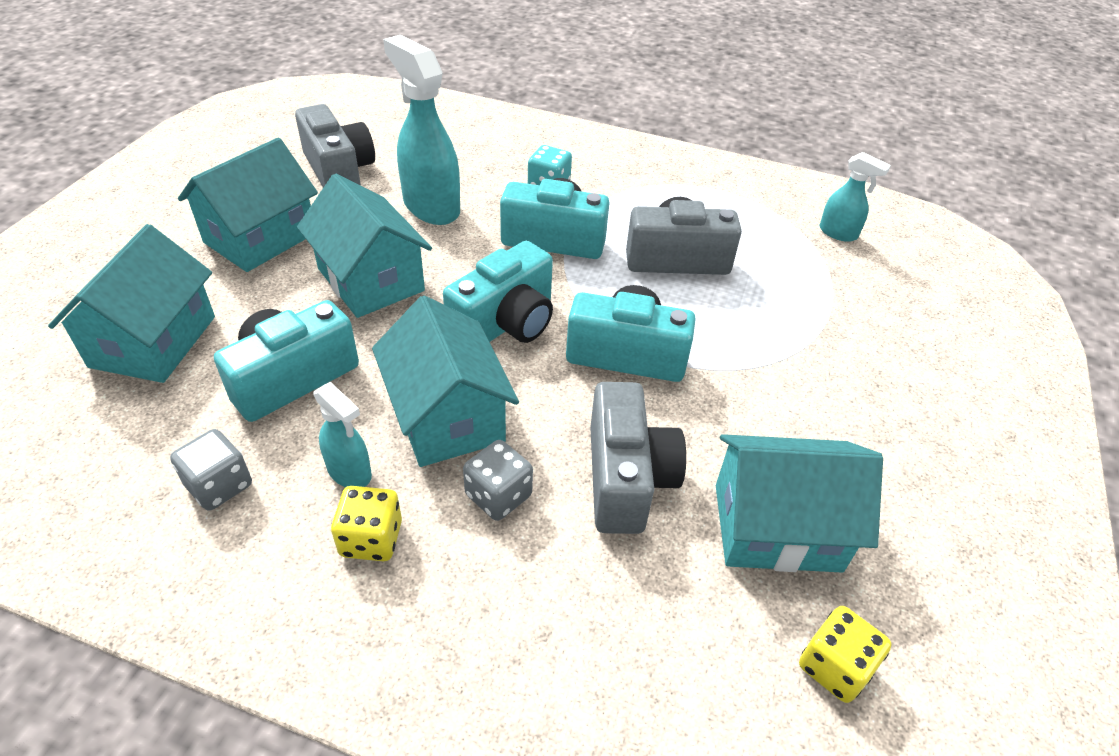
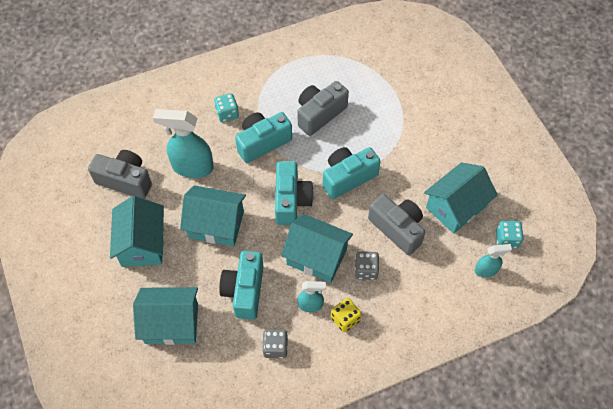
camera: 40 degrees left, 15 degrees up
turquoise house [48,224,215,383] -> turquoise house turned 60 degrees counterclockwise [133,287,198,345]
yellow dice [799,606,892,703] -> turquoise dice [496,221,523,249]
turquoise spray bottle [819,152,891,242] -> turquoise spray bottle moved to [475,244,512,277]

